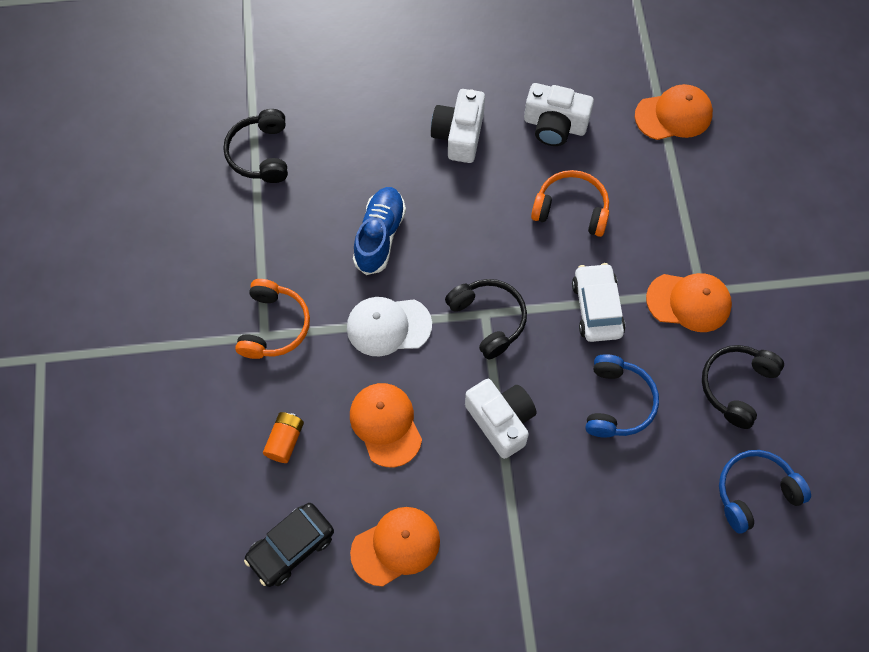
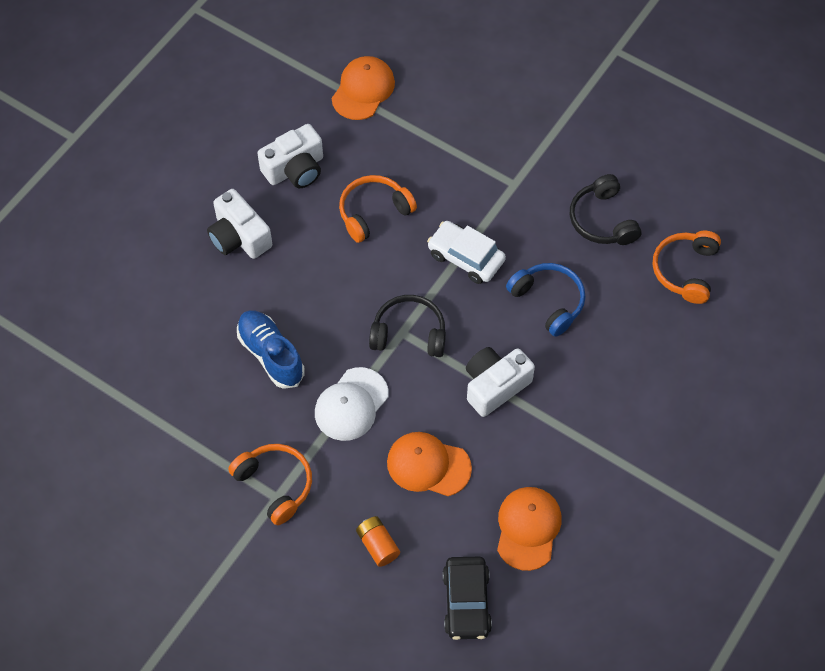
camera: 50 degrees left, 5 degrees down
black headphones [223,109,288,183] -> none
white camera [465,379,537,459] -> white camera turned 45 degrees counterclockwise [466,347,535,417]
orange cap [646,273,732,332] -> none
blue headphones [719,450,811,533] -> orange headphones [653,231,721,304]

